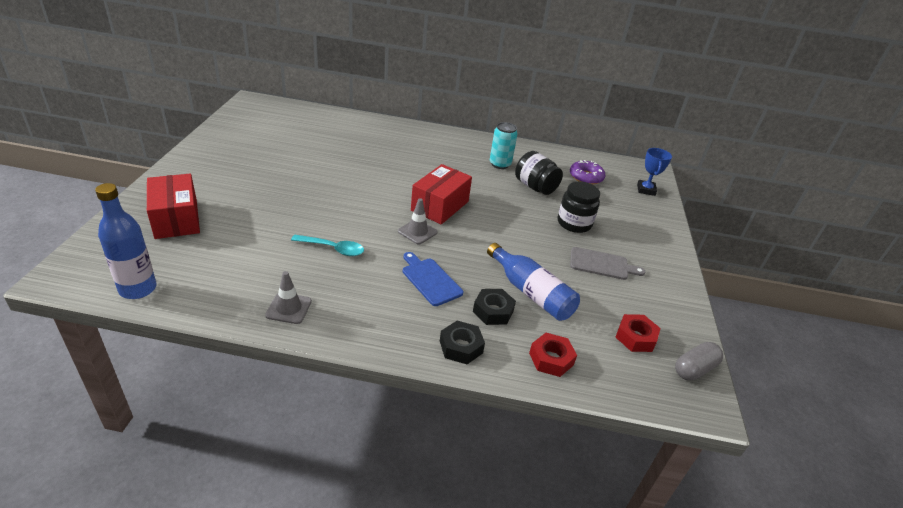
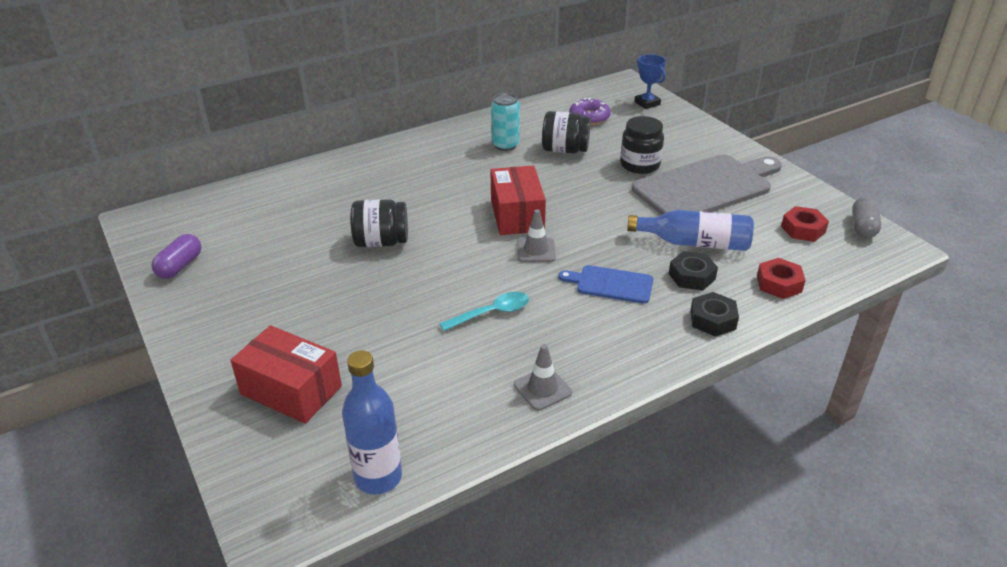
camera: 35 degrees left, 0 degrees up
grey cutting board [570,247,645,280] -> grey cutting board [632,154,782,215], size x2.04
none -> purple capsule [151,234,202,279]
none -> black jar [350,199,408,247]

